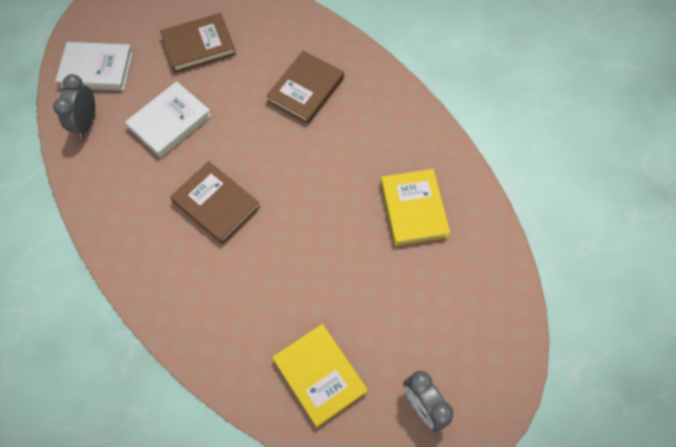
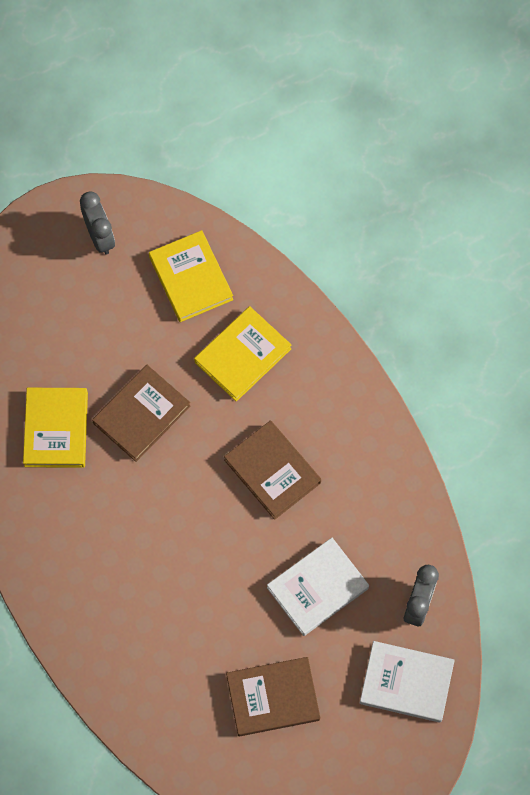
camera: 170 degrees left, 5 degrees up
brown book [266,51,344,124] -> brown book moved to [92,365,190,462]
none -> yellow book [194,306,291,402]

